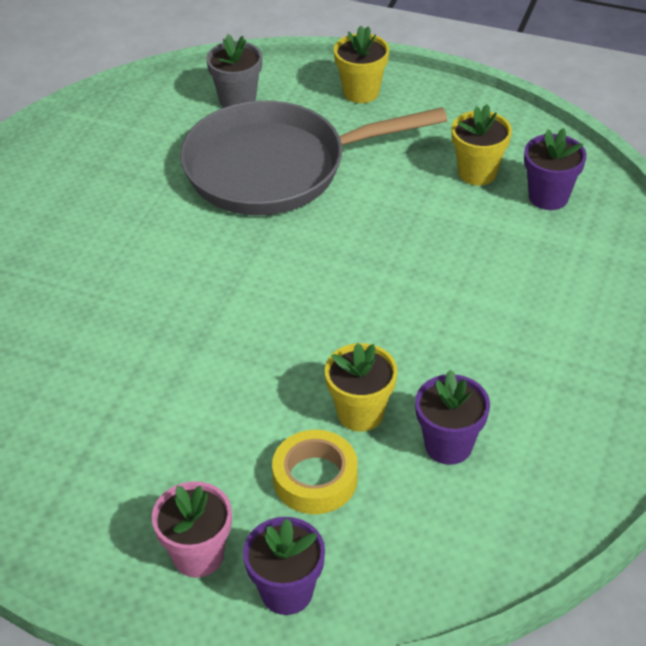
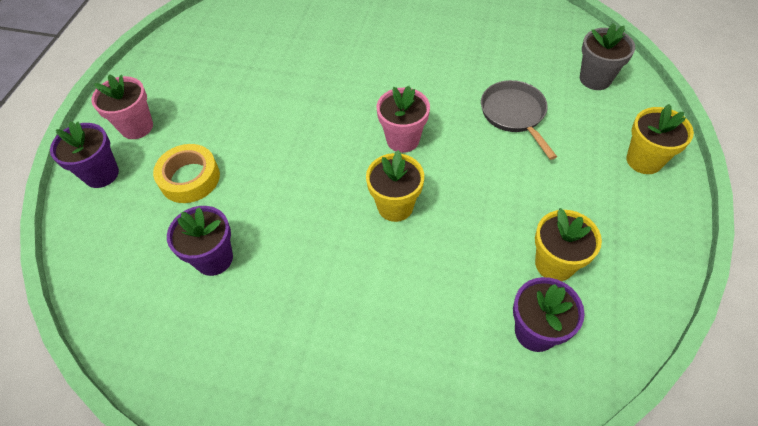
camera: 85 degrees right, 10 degrees up
grey pan [180,101,447,215] -> grey pan [481,80,557,160], size x0.49
yellow flower pot [325,343,397,432] -> yellow flower pot moved to [366,150,424,222]
none -> pink flower pot [377,86,430,153]

